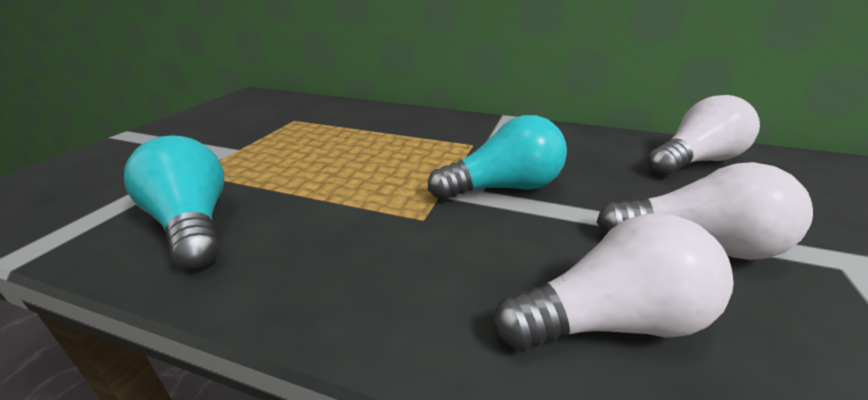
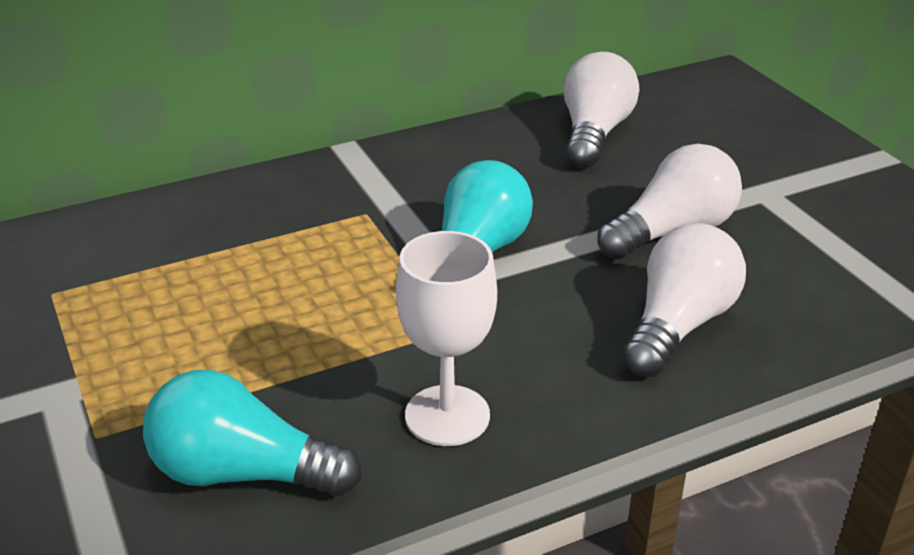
camera: 45 degrees left, 5 degrees up
none -> white goblet [396,231,497,446]

